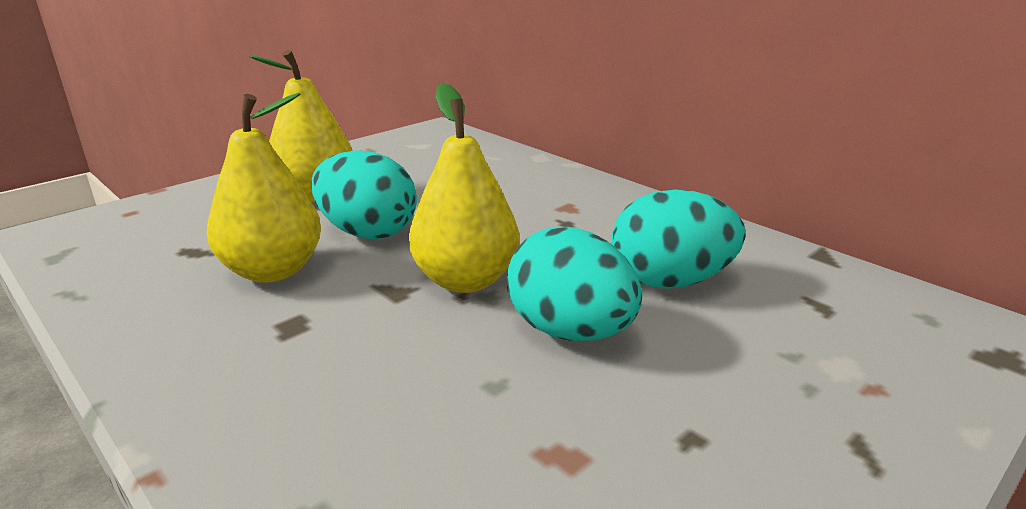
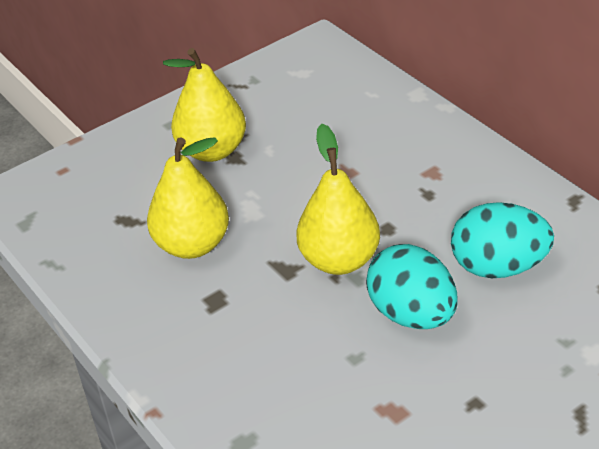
camera: 10 degrees right, 15 degrees up
turquoise egg [311,150,417,239] -> none

